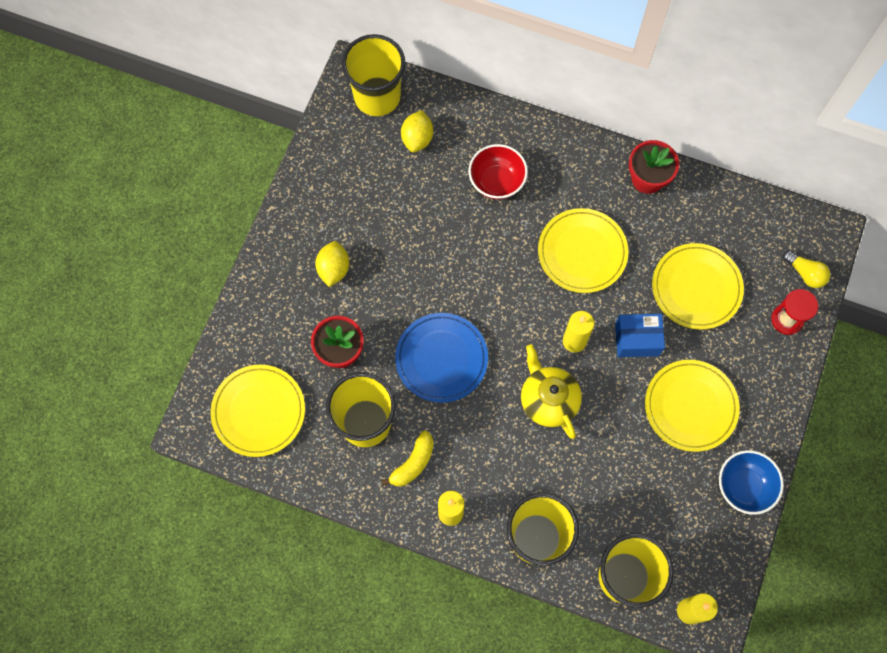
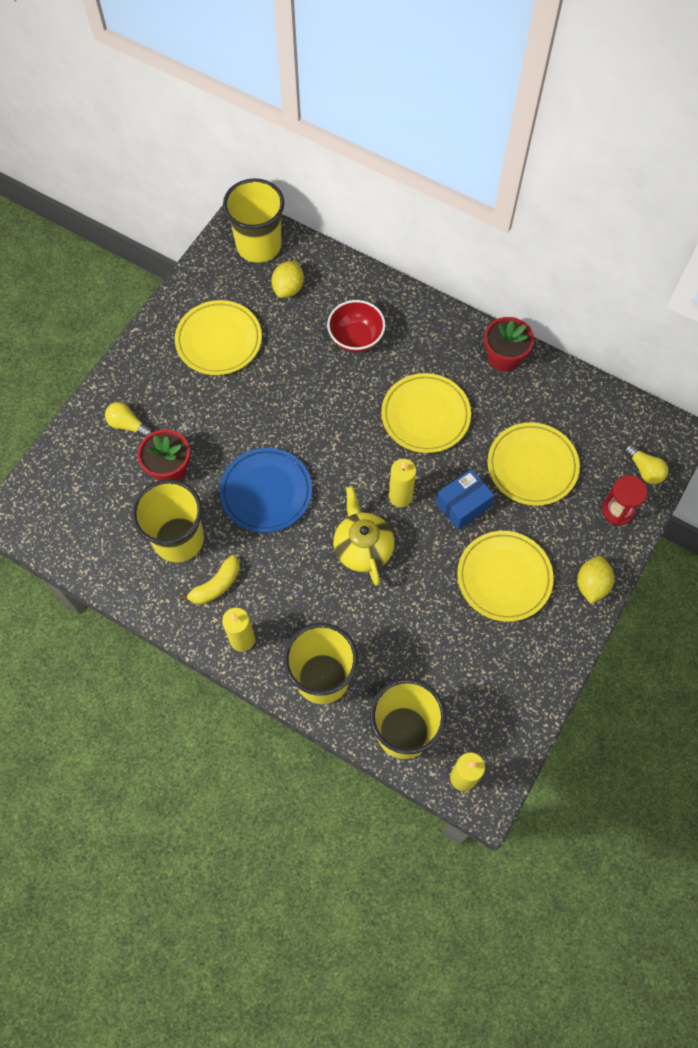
camera: 10 degrees right, 5 degrees down
yellow plate [210,365,305,457] -> yellow plate moved to [175,300,262,375]
yellow lemon [315,241,349,287] -> yellow lemon moved to [577,556,614,604]
blue box [615,314,665,357] -> blue box turned 45 degrees counterclockwise [436,469,494,530]
blue bowl [719,450,784,515] -> none
none -> yellow light bulb [105,402,153,437]

